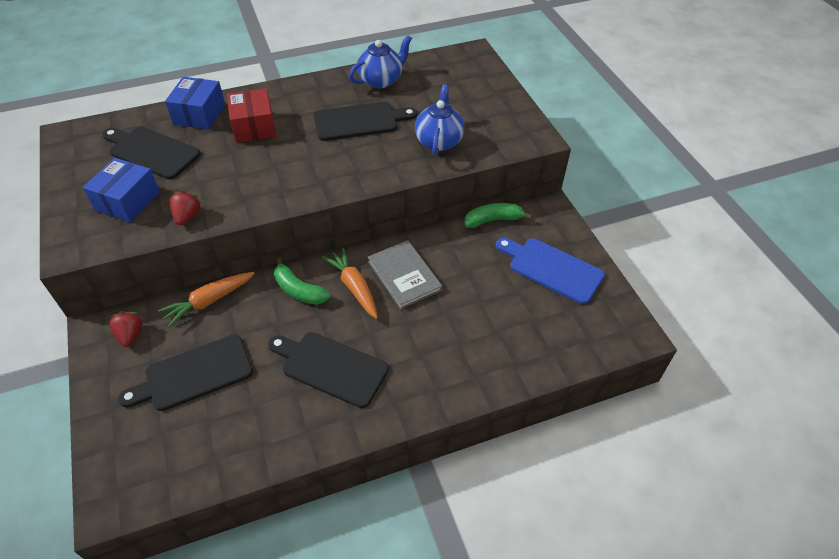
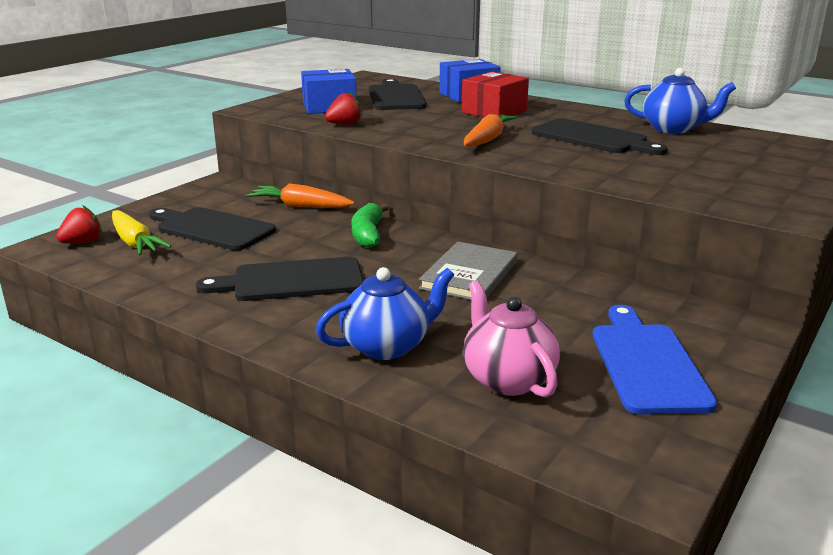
camera: 55 degrees right, 25 degrees down
red strawberry [109,311,143,347] -> red strawberry moved to [56,205,102,243]
black cutting board [268,332,389,408] -> black cutting board turned 90 degrees counterclockwise [196,257,364,301]
orange carrot [322,247,378,319] -> orange carrot moved to [464,113,517,147]
blue teapot [415,84,465,156] -> blue teapot moved to [316,267,455,360]
green banana [465,203,532,228] -> none
none -> yellow carrot [112,210,171,255]
none -> pink teapot [463,281,560,397]

